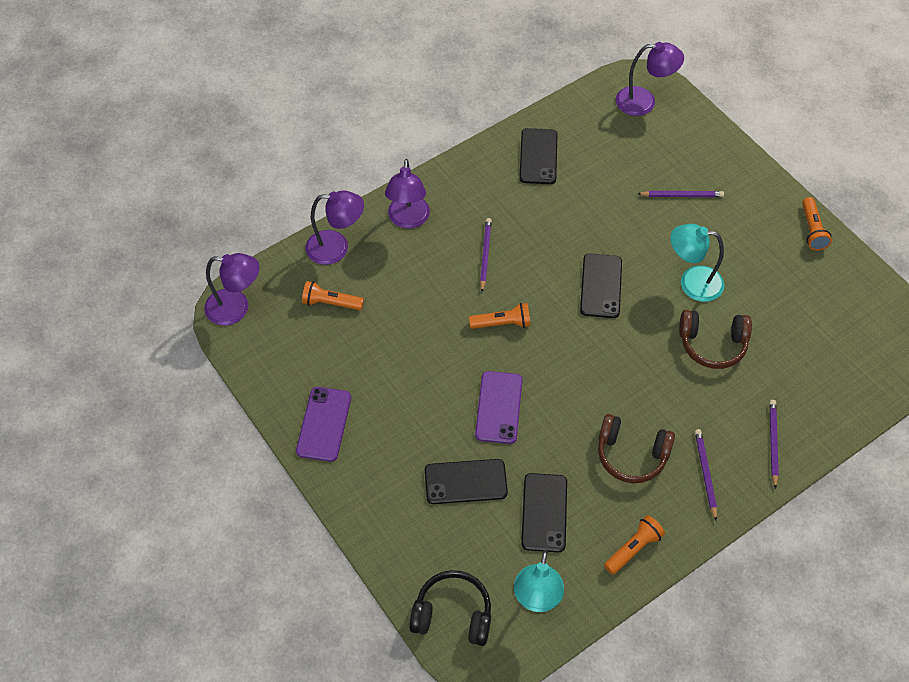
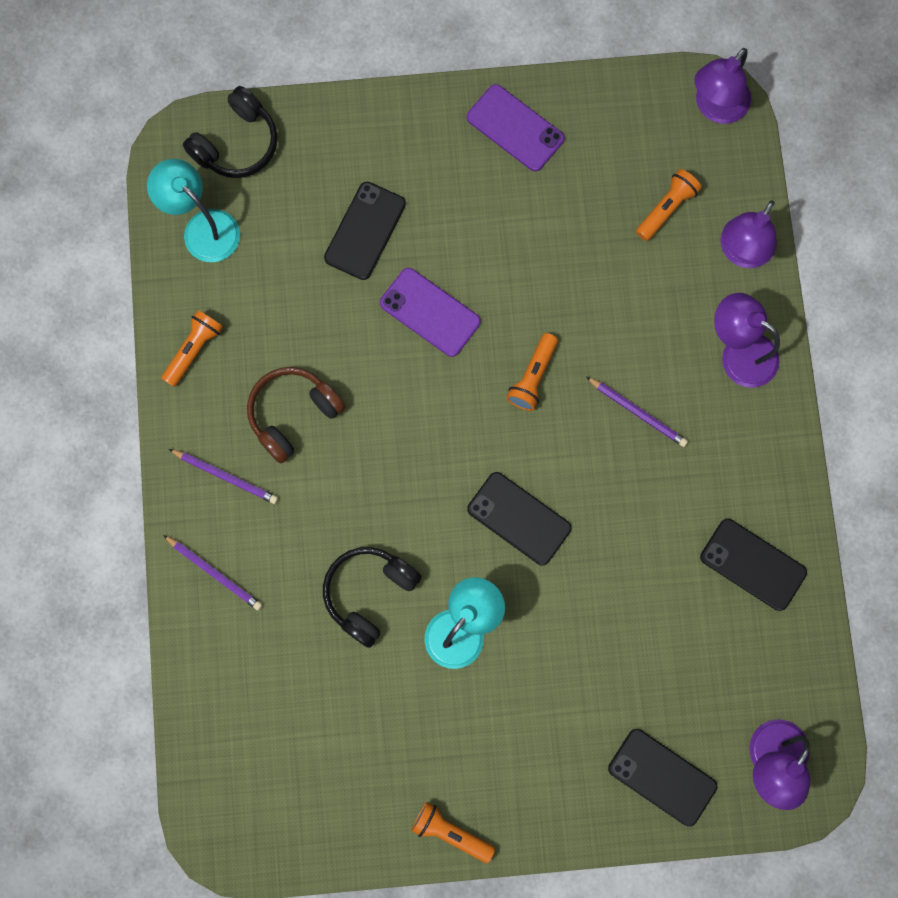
camera: 120 degrees right, 20 degrees up
black phone [521,473,567,552] -> black phone moved to [608,729,717,827]
orange flashlight [604,515,665,575] -> orange flashlight turned 135 degrees counterclockwise [161,310,223,387]
purple pencil [638,191,724,197] -> none
brown headphones [679,310,752,369] -> black headphones [323,547,422,648]

